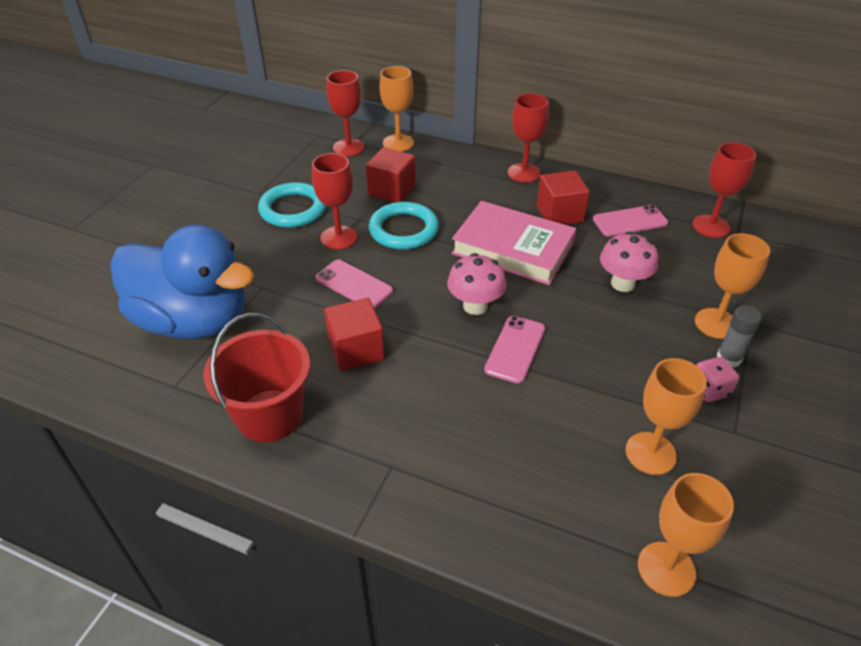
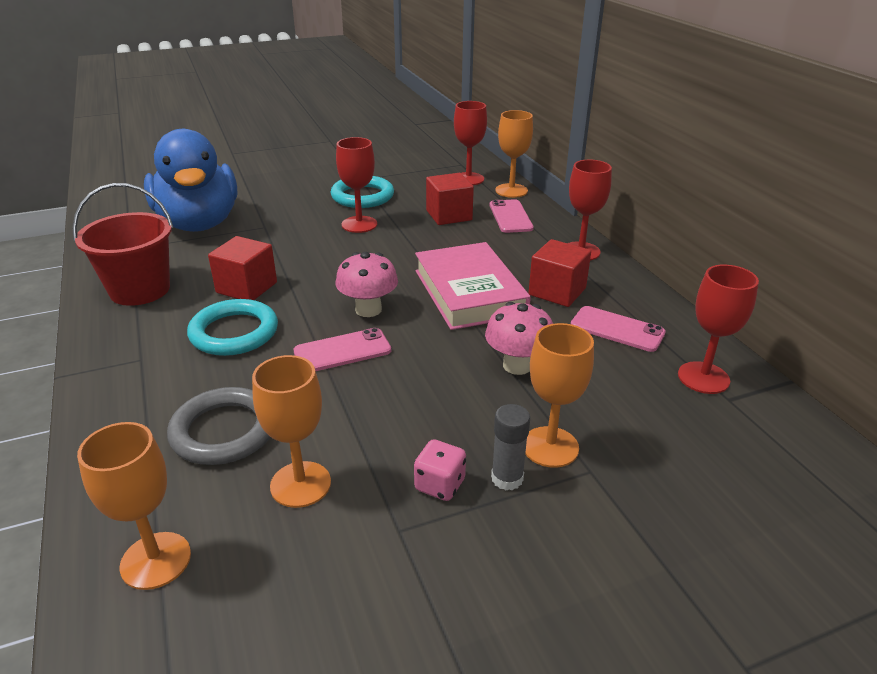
camera: 45 degrees right, 10 degrees down
pink phone [316,260,393,308] -> pink phone moved to [490,199,534,233]
turquoise ring [369,202,439,250] -> turquoise ring moved to [187,299,278,356]
none -> grey ring [167,387,270,465]

